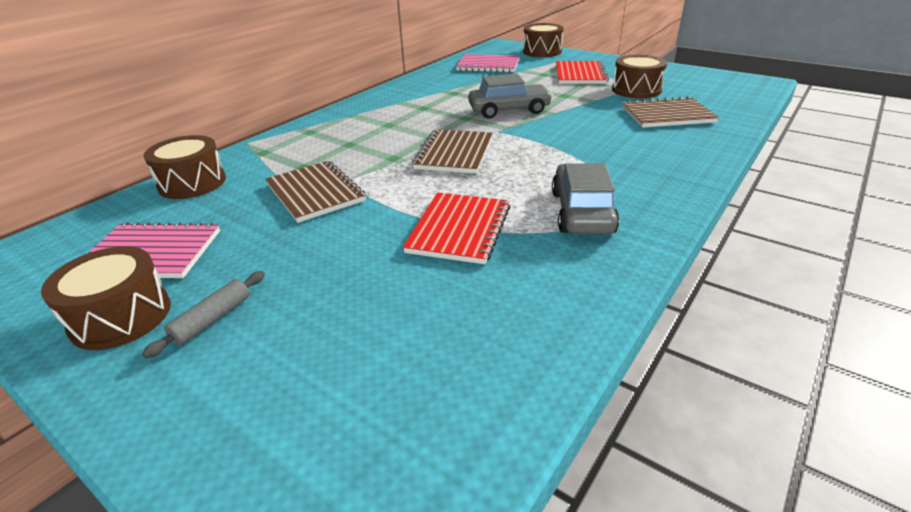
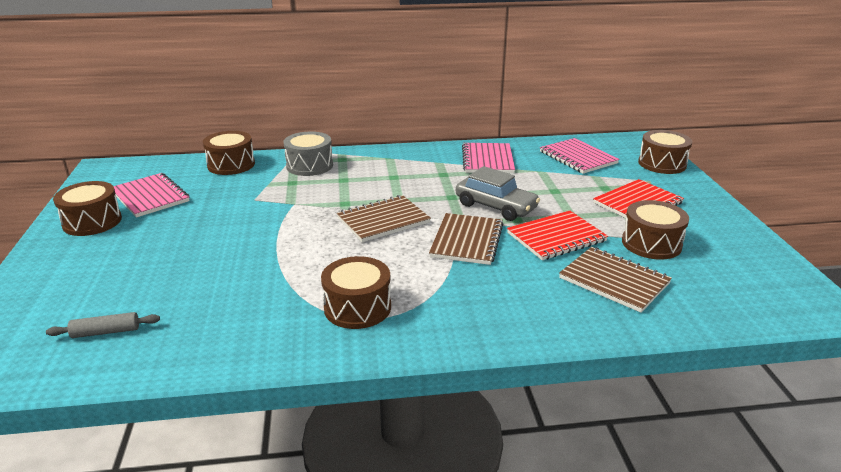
camera: 45 degrees right, 5 degrees down
grey rolling pin [142,271,265,358] -> grey rolling pin moved to [46,312,160,338]
brown notebook [265,161,366,223] -> brown notebook moved to [429,213,504,265]
red notebook [403,192,510,264] -> red notebook moved to [507,211,608,260]
grey car [552,163,619,234] -> brown drum [321,256,391,329]
none -> grey drum [283,132,333,176]
none -> pink notebook [462,143,515,173]

